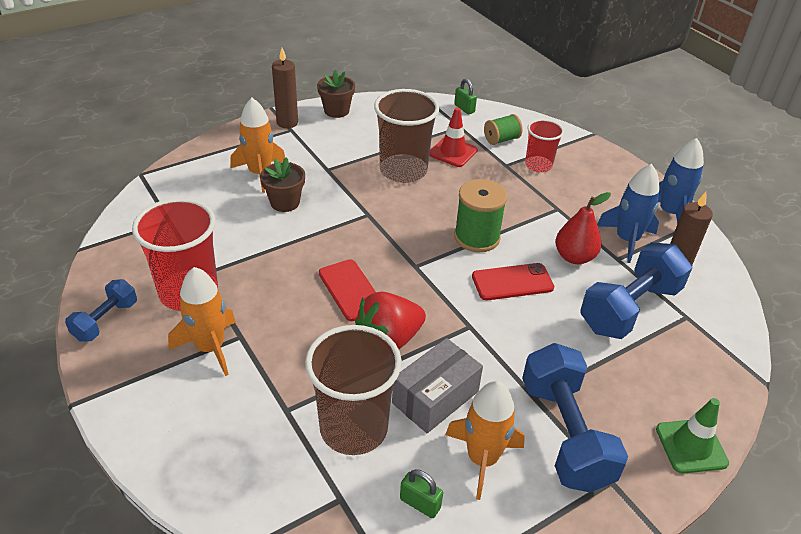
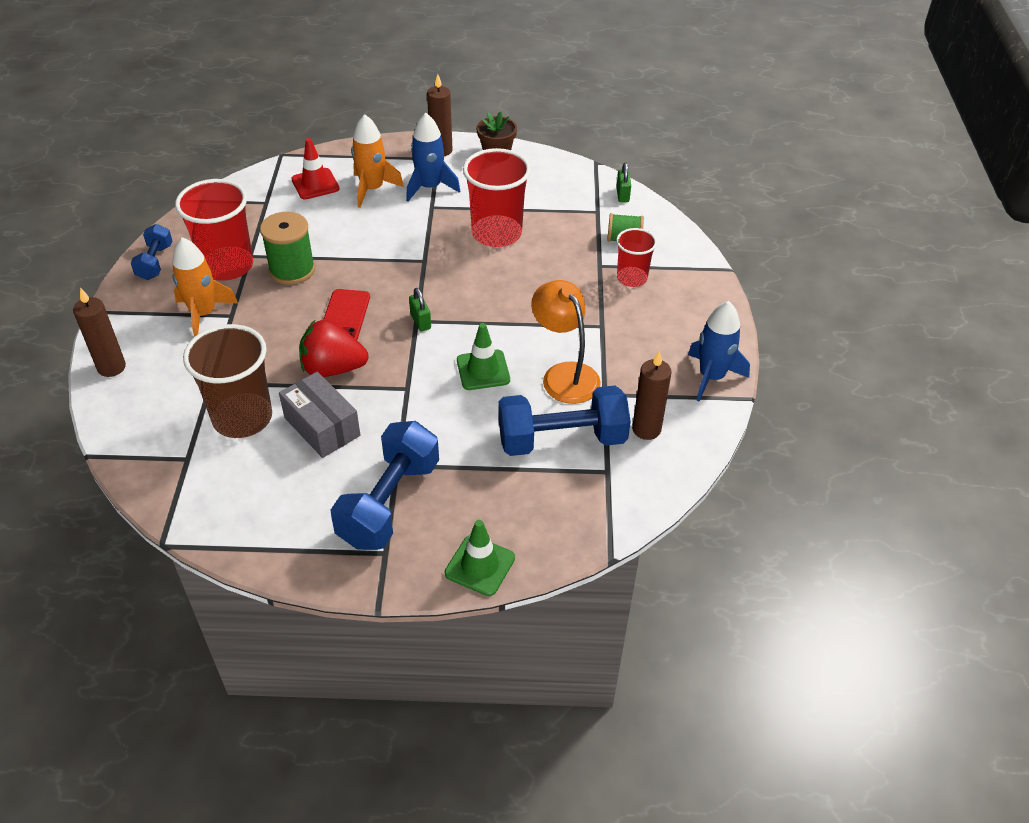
camera: 35 degrees right, 5 degrees up
blue dumbbell [65,279,137,341] -> blue dumbbell turned 60 degrees counterclockwise [131,224,172,280]
brown flower pot [260,157,305,212] -> none
brown cup [374,89,439,183] -> red cup [463,148,531,247]
grey box [392,338,483,433] -> grey box turned 60 degrees clockwise [279,372,360,458]
green padlock [400,469,443,518] -> green padlock moved to [409,288,431,331]
red traffic cone [429,107,478,167] -> red traffic cone moved to [291,138,340,199]
orange rocket [445,381,525,500] -> none
green spool [454,179,507,252] -> green spool moved to [260,212,315,285]
red phone [472,263,554,300] -> green traffic cone [457,323,510,390]
red pear [555,192,611,264] -> orange lamp [531,280,601,404]
blue rocket [597,164,660,263] -> blue rocket moved to [406,113,461,201]
none -> brown candle [73,288,126,377]

